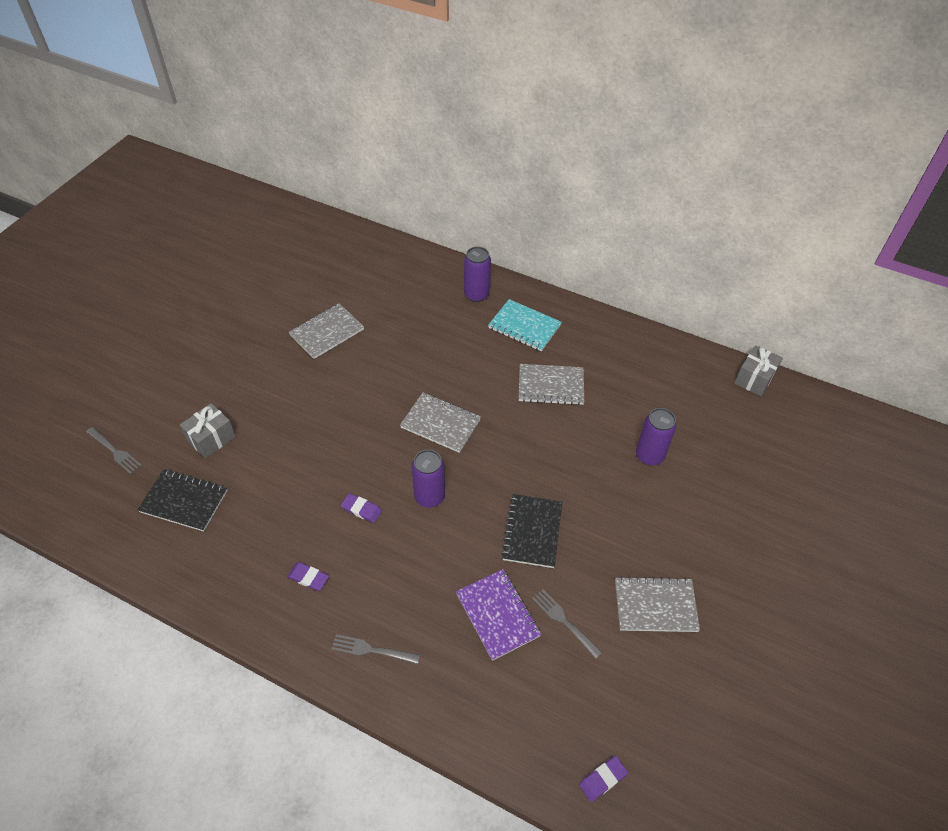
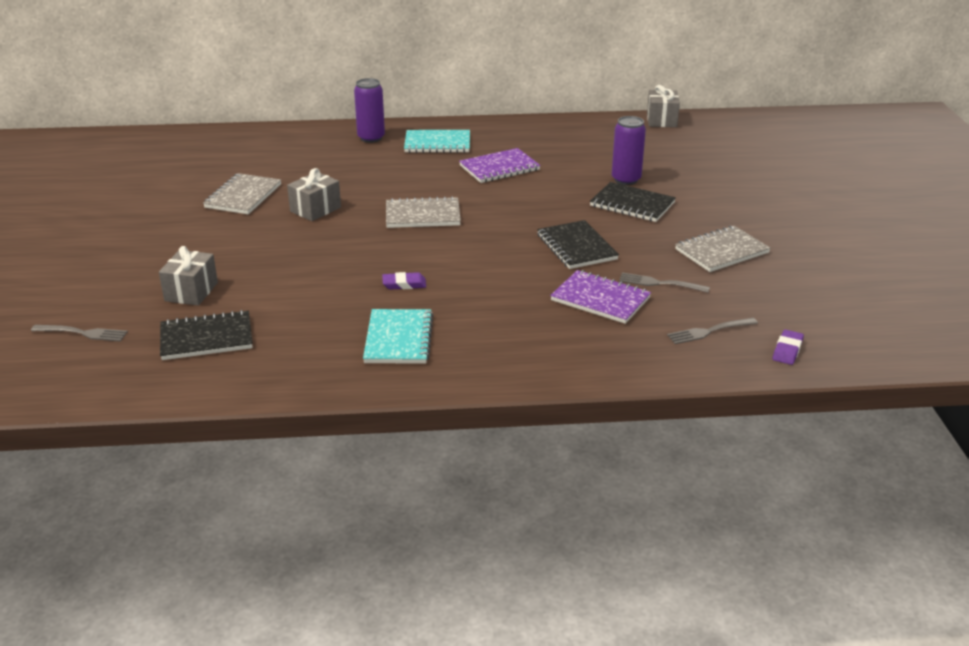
camera: 30 degrees left, 20 degrees down
purple eraser [287,562,329,591] -> turquoise notebook [363,309,433,364]
grey fork [331,634,420,664] -> grey fork moved to [667,318,758,344]
purple can [412,450,445,508] -> none
grey notebook [519,364,584,405] -> purple notebook [459,148,541,183]
none -> grey gift [287,168,341,221]
none -> black notebook [590,182,676,222]

